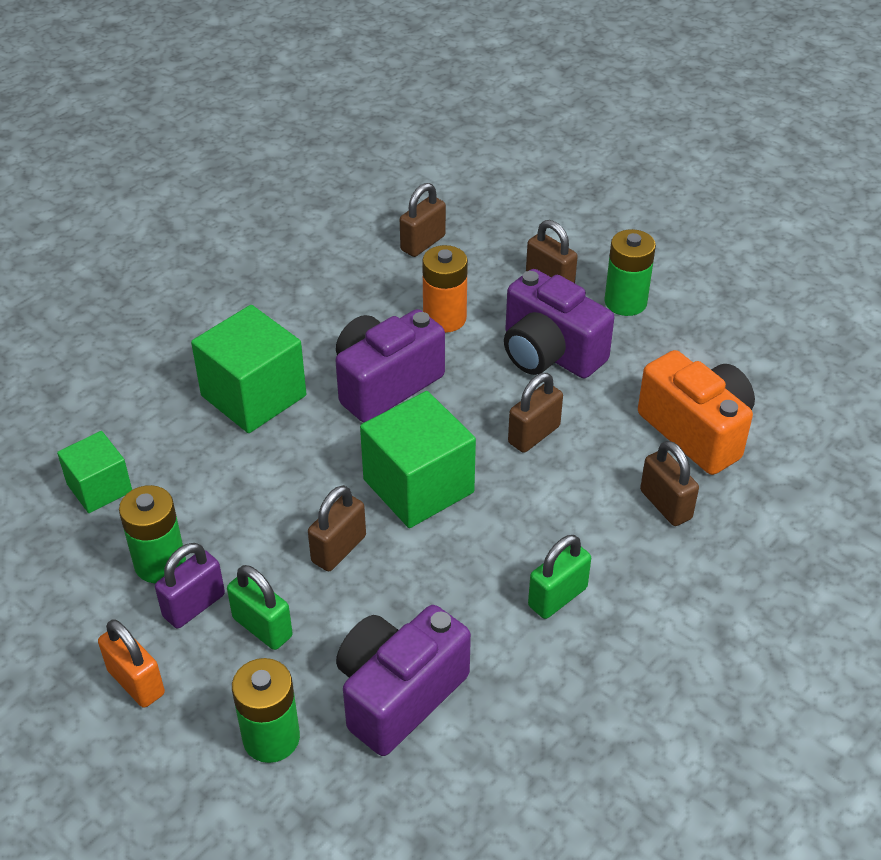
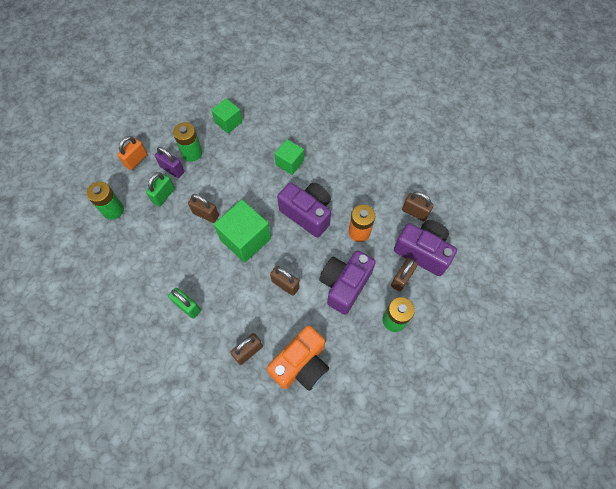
camera: 80 degrees right, 20 degrees up
green cube [191,305,306,433] -> green cube [275,139,304,175], size x0.60
purple camera [336,605,471,756] -> purple camera moved to [394,220,457,276]

